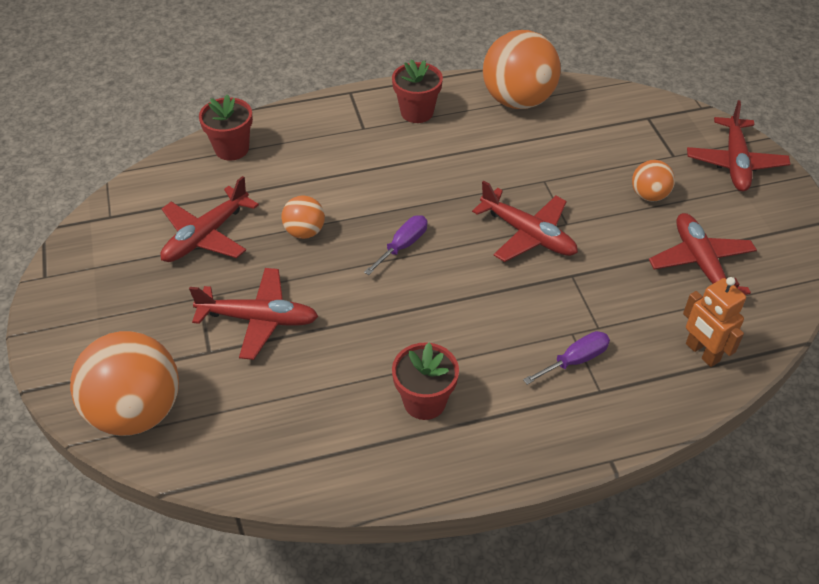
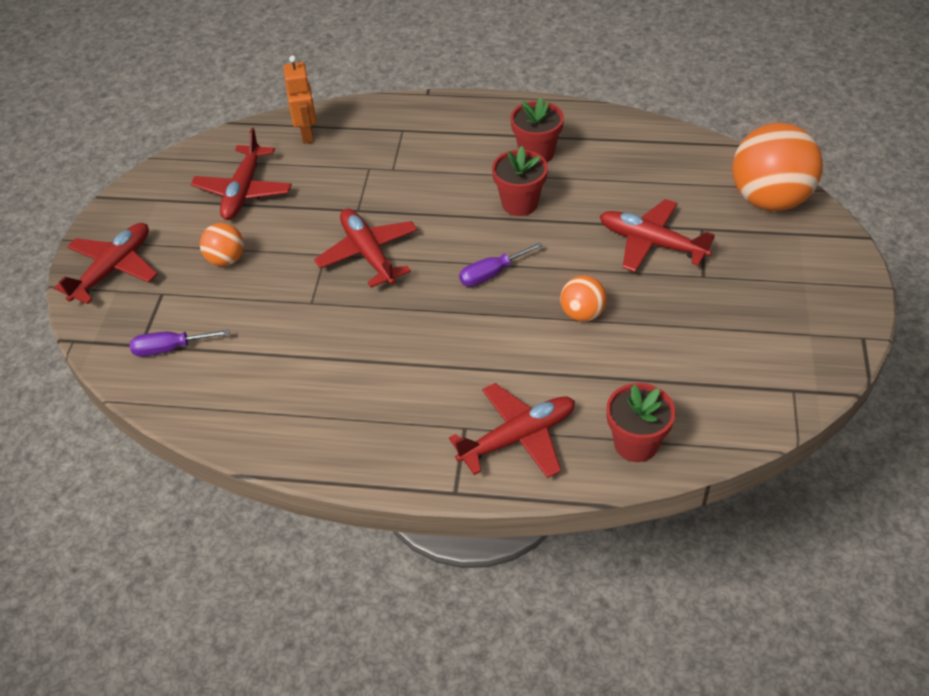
camera: 155 degrees left, 0 degrees up
red plane [160,176,259,262] -> red plane moved to [449,383,575,478]
red flower pot [392,59,443,123] -> red flower pot moved to [492,146,548,216]
orange ball [483,30,561,109] -> none
purple screwdriver [523,331,610,385] -> purple screwdriver moved to [130,329,230,357]

